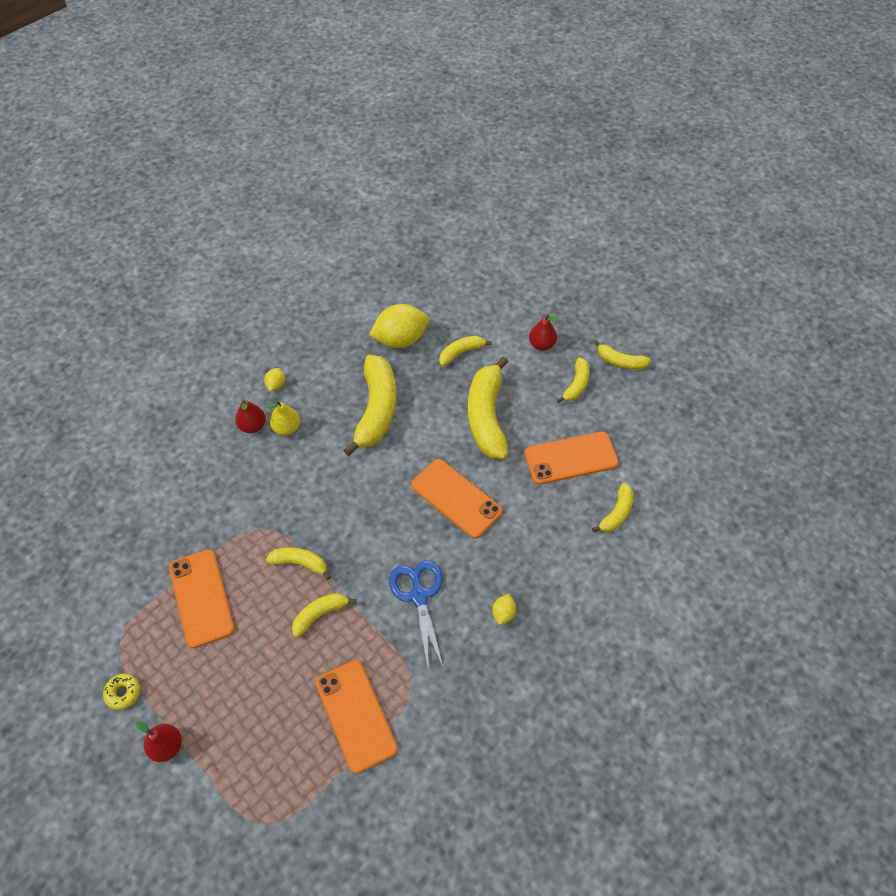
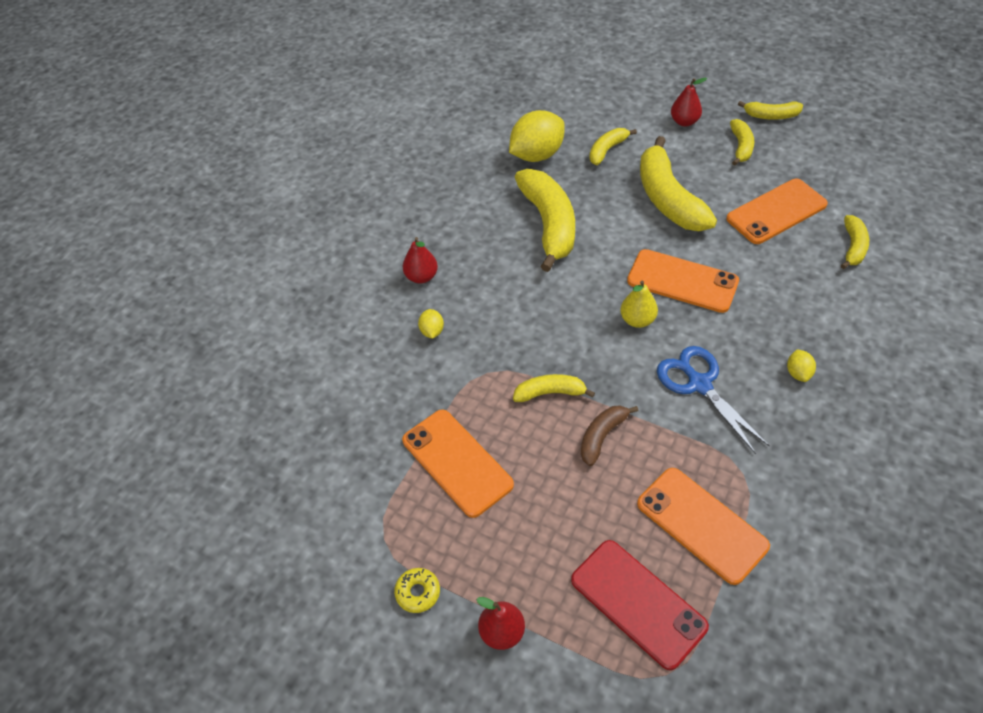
camera: 15 degrees left, 5 degrees down
yellow lemon [264,368,285,392] -> yellow lemon moved to [418,309,444,339]
yellow pear [266,401,300,436] -> yellow pear moved to [620,281,658,328]
yellow banana [292,593,356,638] -> brown banana [581,405,638,466]
none -> red phone [571,540,709,670]

